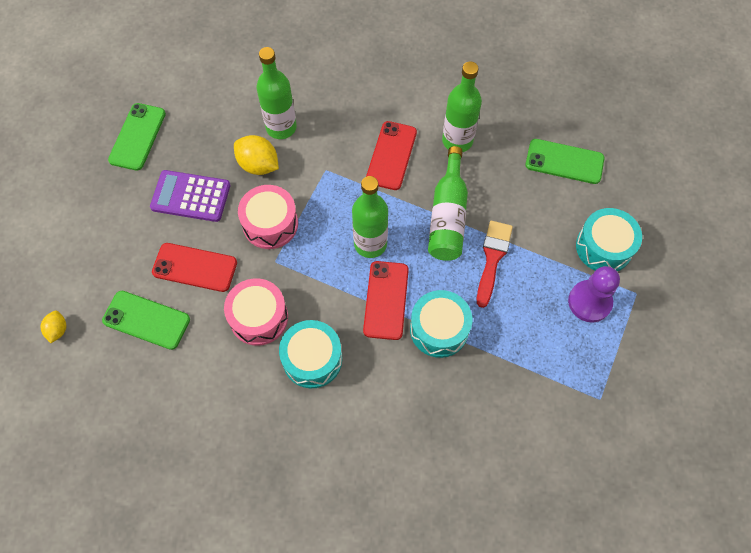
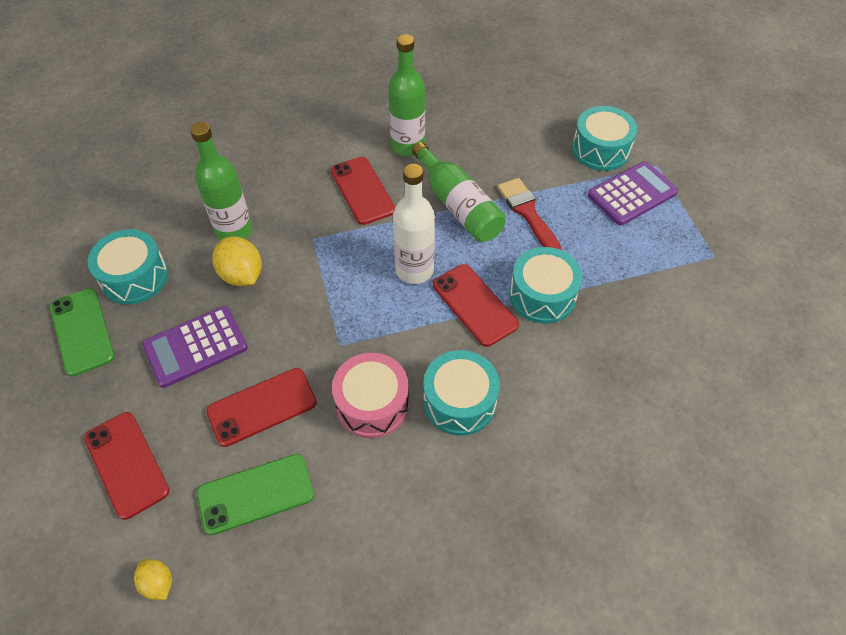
camera: 40 degrees left, 10 degrees down
yellow lemon [234,135,279,175] -> yellow lemon turned 60 degrees clockwise [213,236,262,286]
pink drum [238,185,298,249] -> none
green bottle [352,176,388,258] -> white bottle [393,164,435,284]
green phone [526,139,605,184] -> none
purple pawn [568,266,620,322] -> purple calculator [588,161,678,226]
none -> red phone [84,412,169,520]
none -> turquoise drum [88,229,168,305]

